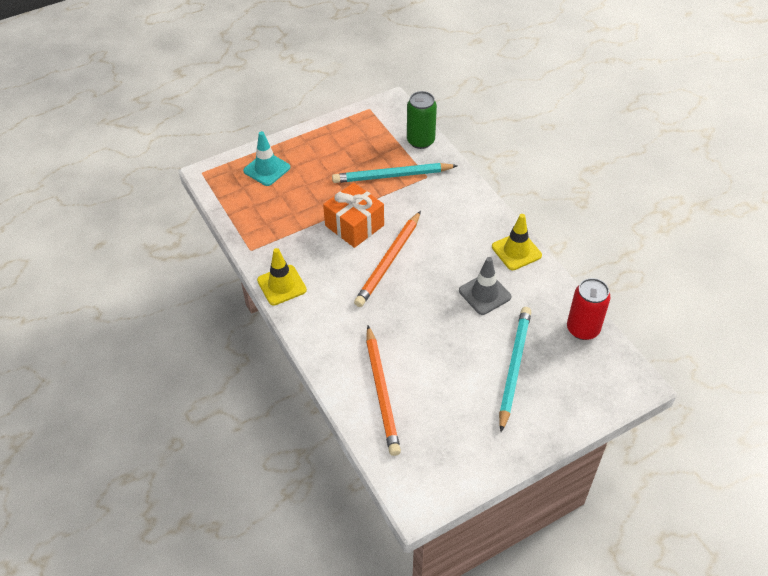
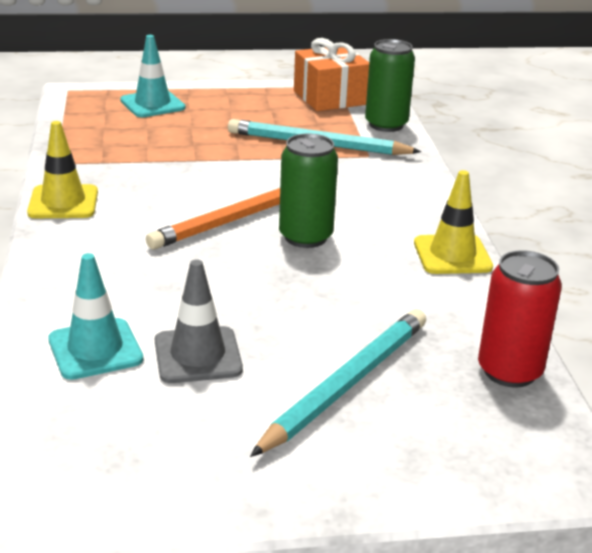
camera: 20 degrees right, 20 degrees down
orange gift [323,183,384,248] -> orange gift moved to [294,38,369,111]
orange pencil [366,326,401,456] -> turquoise traffic cone [48,253,143,380]
grey traffic cone [459,257,511,315] -> grey traffic cone moved to [155,260,243,383]
none -> green can [279,134,338,248]

